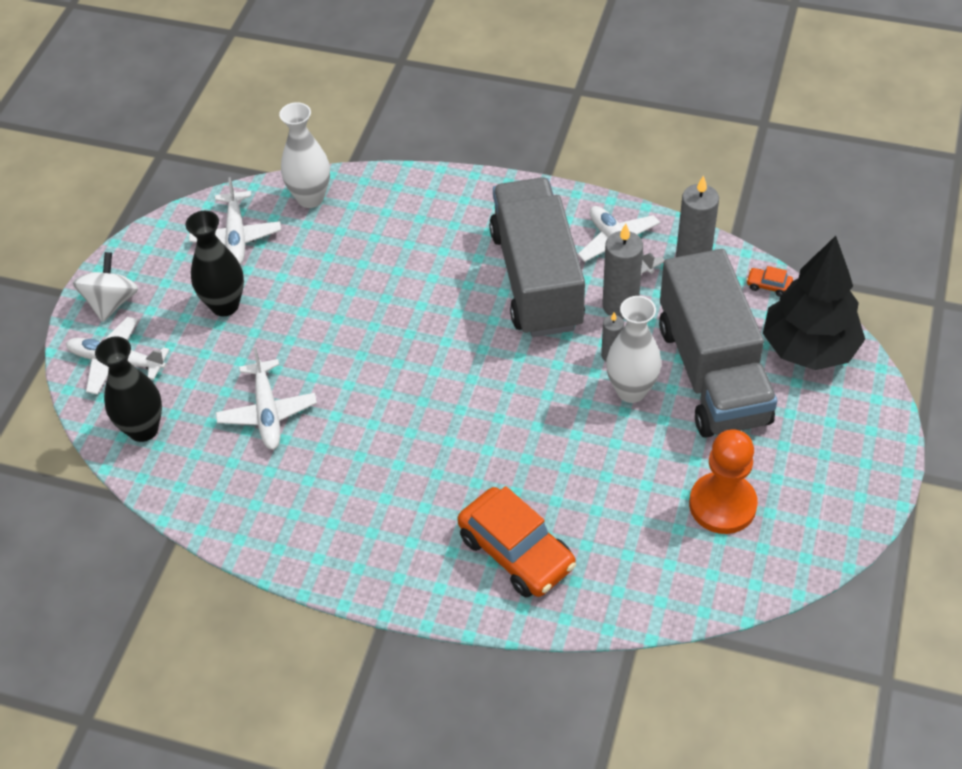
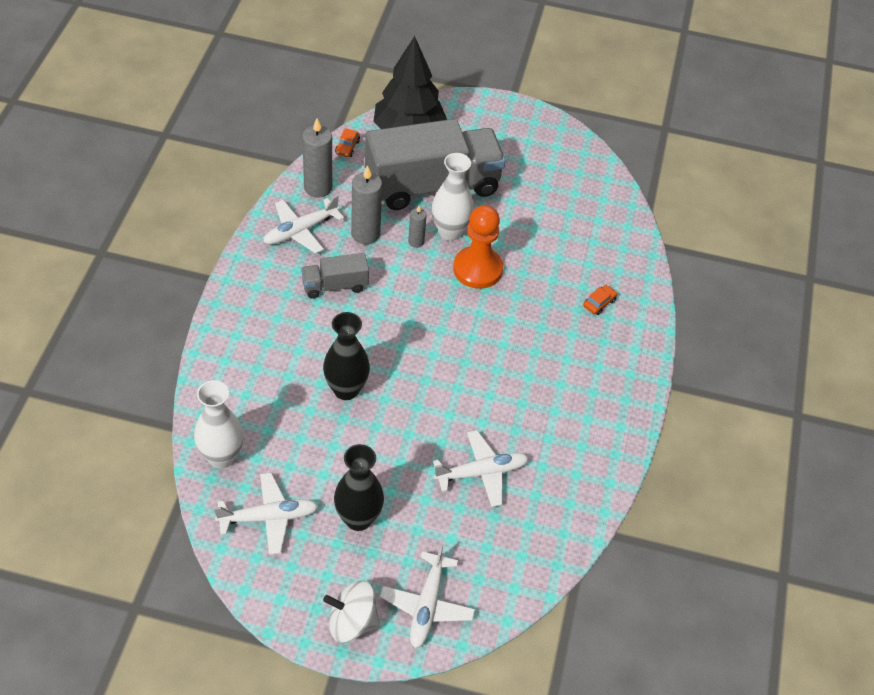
camera: 100 degrees left, 0 degrees up
black vase [95,337,162,442] -> black vase moved to [323,312,370,400]
orange car [457,486,576,597] -> orange car [583,285,617,315], size x0.41
grey truck [489,177,585,337] -> grey truck [301,253,369,299], size x0.46
orange pawn [689,429,758,534] -> orange pawn moved to [453,205,503,289]

